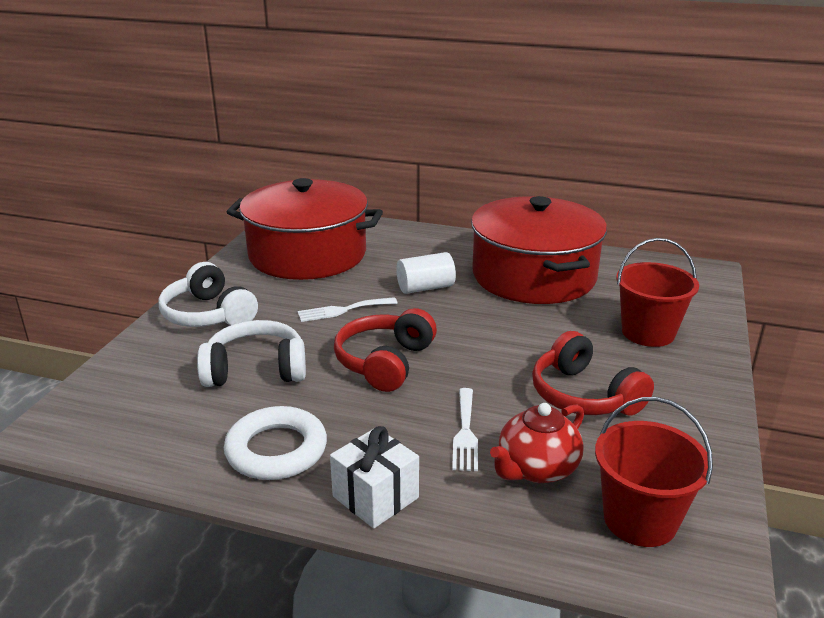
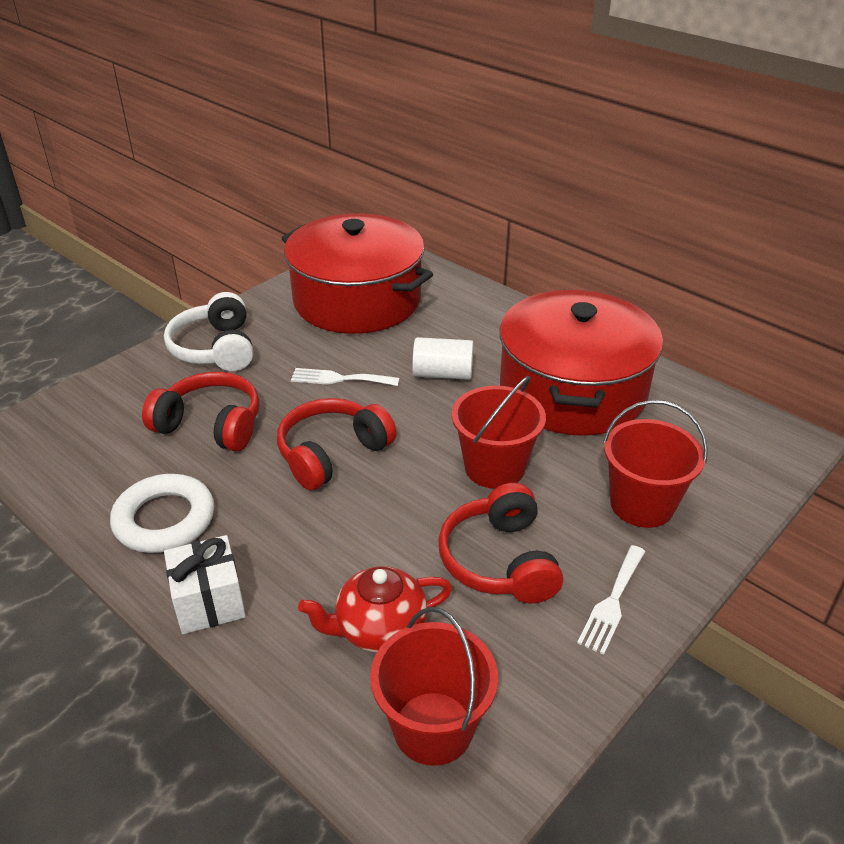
camera: 25 degrees right, 10 degrees up
white headphones [197,320,306,387] -> red headphones [142,372,260,451]
white fork [452,388,478,471] -> white fork moved to [577,545,645,655]
none -> red bucket [452,376,546,489]

